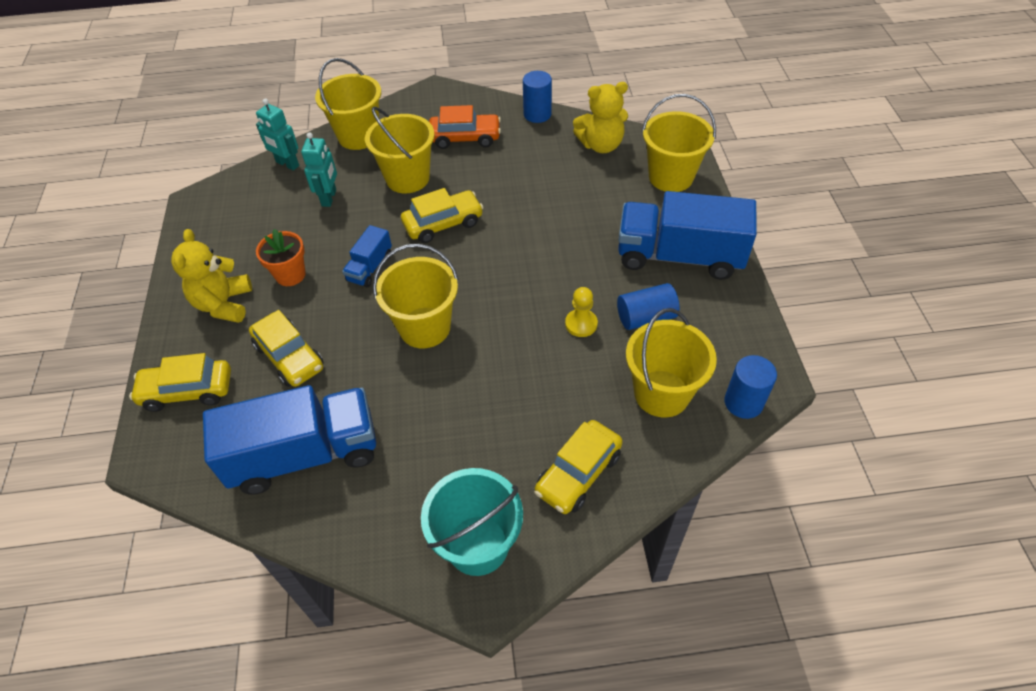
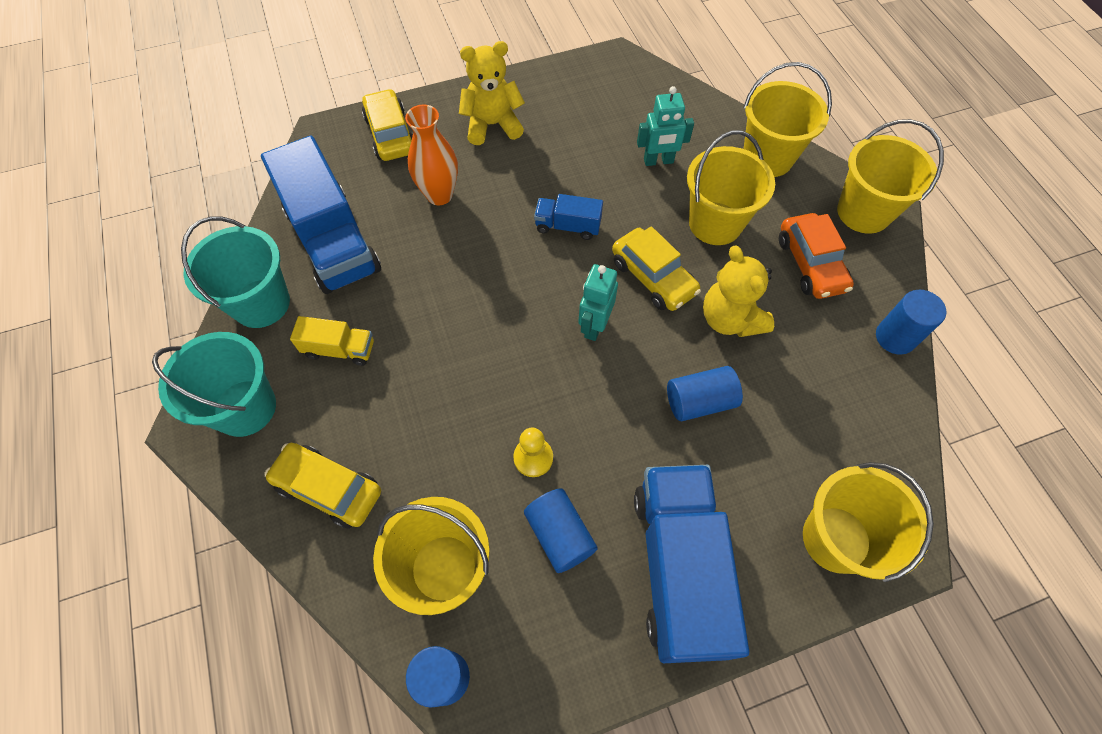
camera: 75 degrees right, 10 degrees up
yellow car [249,310,324,387] -> orange vase [405,104,458,205]
turquoise robot [256,98,299,171] -> turquoise robot moved to [578,264,618,341]
orange flower pot [256,229,306,286] -> none
yellow bucket [373,244,459,348] -> yellow bucket moved to [837,119,944,234]
yellow teddy bear [573,82,628,153] -> yellow teddy bear moved to [703,246,774,337]
none -> turquoise bucket [181,216,290,328]
none -> yellow truck [290,316,374,366]
none -> blue cylinder [667,366,743,421]

